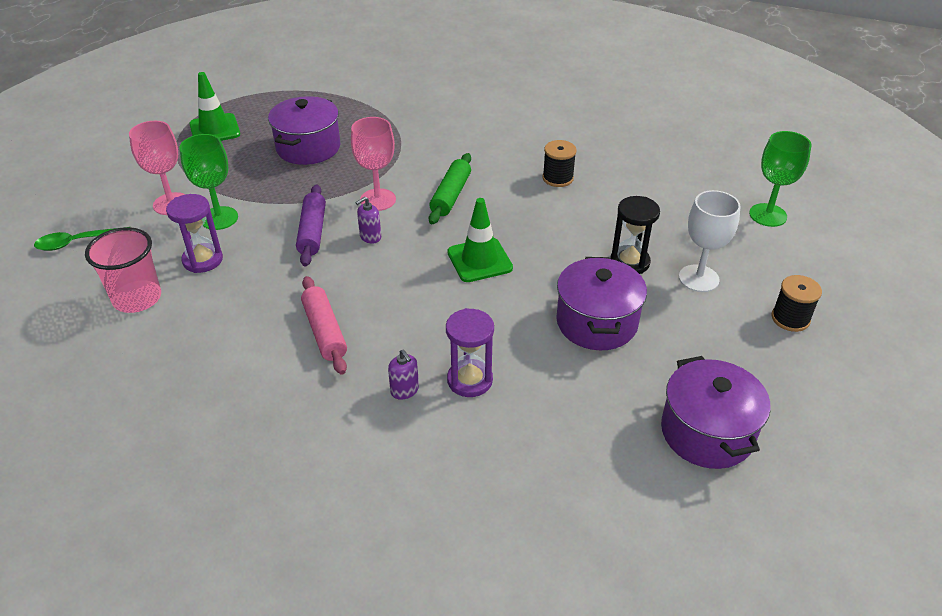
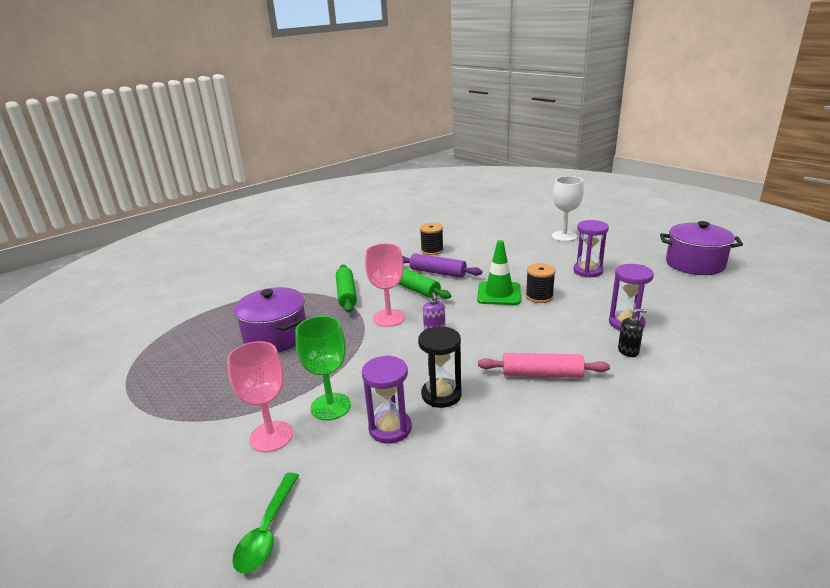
camera: 60 degrees left, 15 degrees down
pink cup [85,227,161,313] -> none
green traffic cone [189,72,240,141] -> none
purple rolling pin [296,185,326,267] -> purple rolling pin moved to [402,253,482,278]
purple soap dispenser [388,350,419,400] -> black soap dispenser [618,309,647,357]
purple pot [556,257,647,350] -> purple hourglass [573,220,609,277]
black hourglass [610,196,660,274] -> black hourglass moved to [418,326,462,408]
green goblet [749,131,812,227] -> none
black spool [771,275,822,332] -> black spool moved to [526,263,556,303]
none -> green rolling pin [336,265,357,313]

